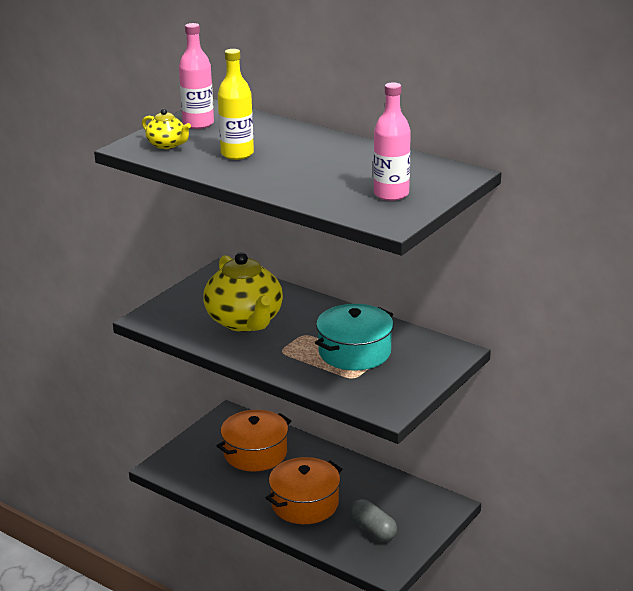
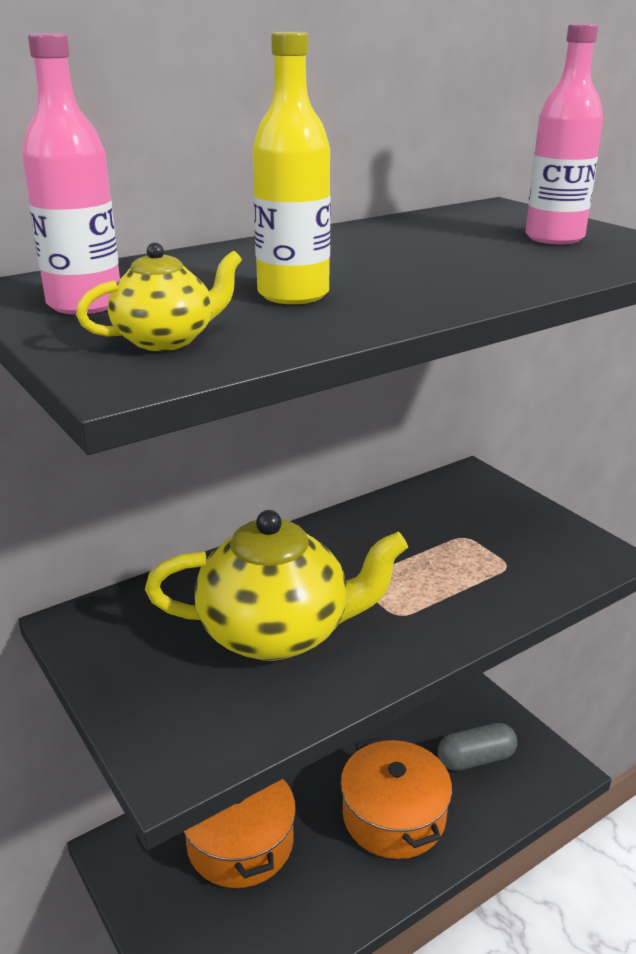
camera: 70 degrees left, 0 degrees up
turquoise pot [315,304,393,371] -> none

